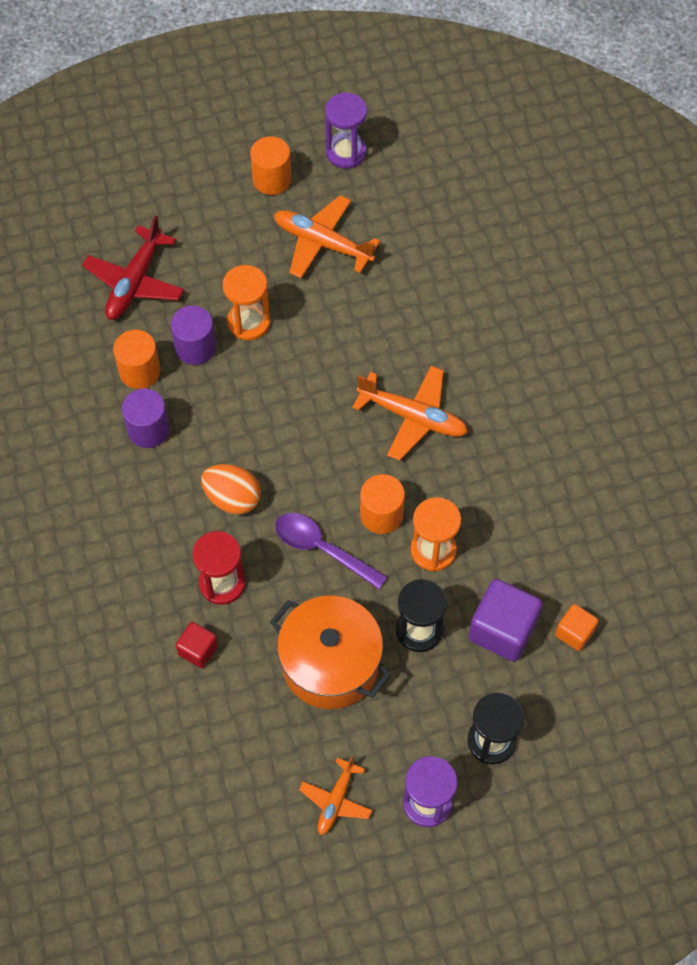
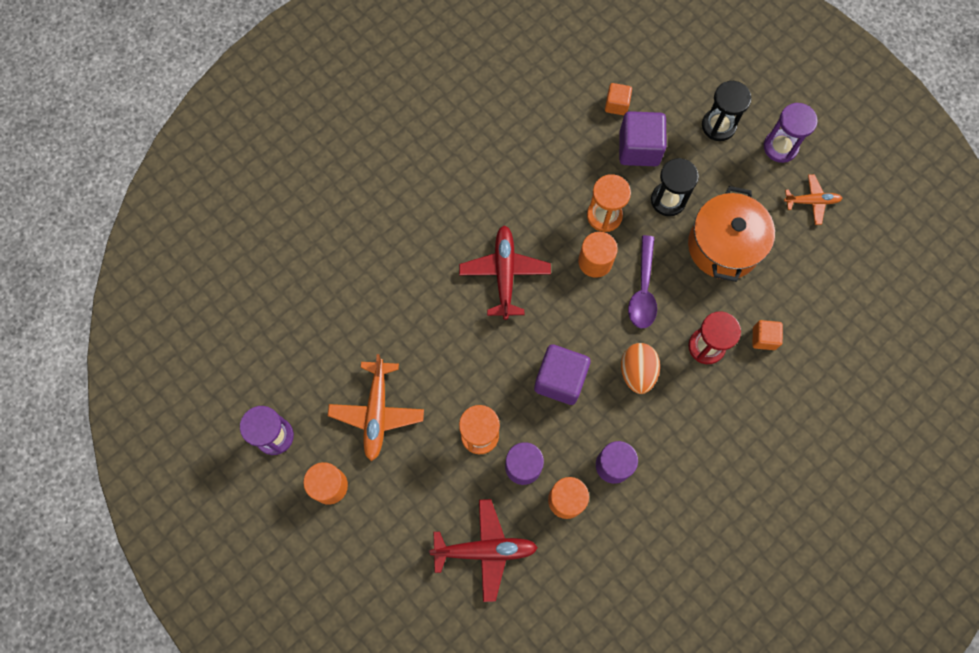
camera: 115 degrees left, 10 degrees up
red cube [176,622,218,668] -> orange cube [752,320,783,350]
orange plane [352,366,468,461] -> red plane [459,225,551,320]
none -> purple cube [534,344,591,405]

